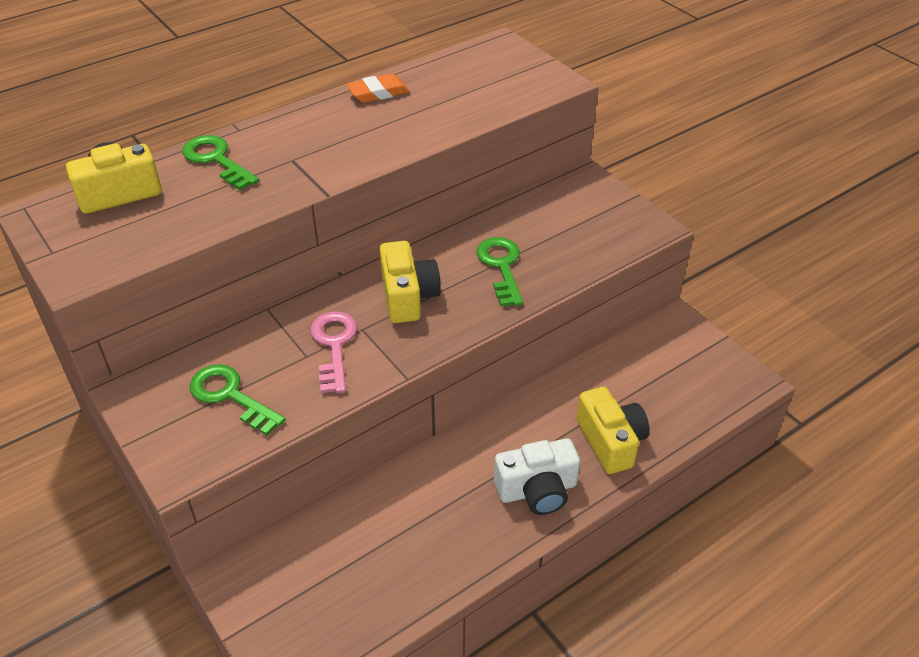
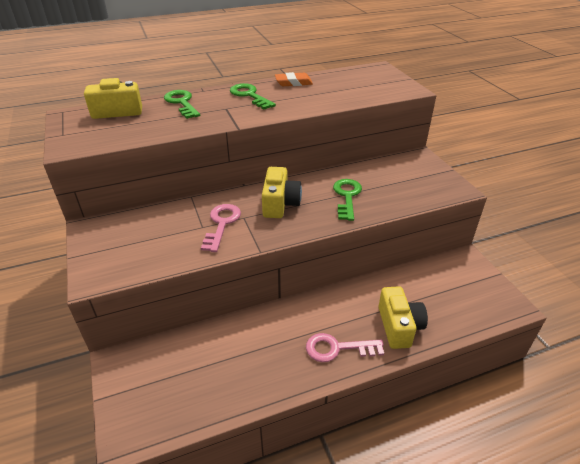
camera: 15 degrees right, 5 degrees down
green key [190,364,286,436] -> green key moved to [230,83,276,109]
white camera [494,438,580,515] -> pink key [306,333,384,362]

